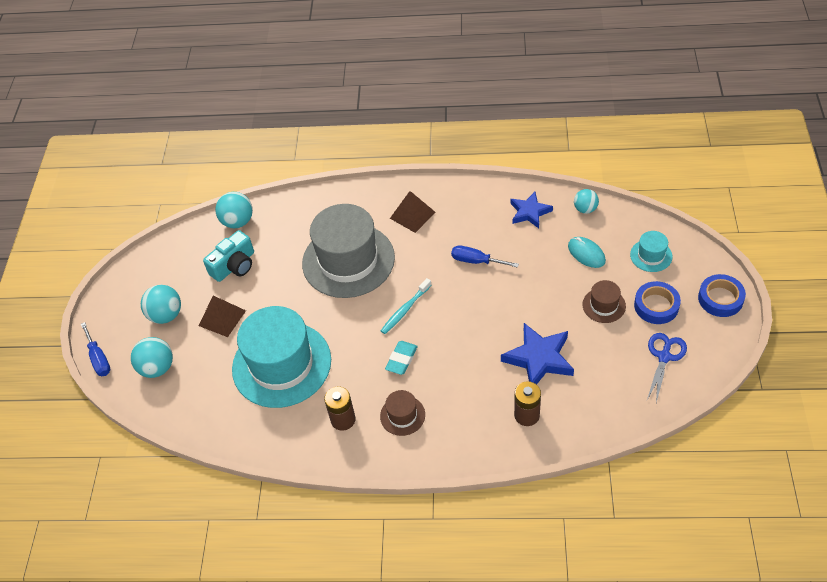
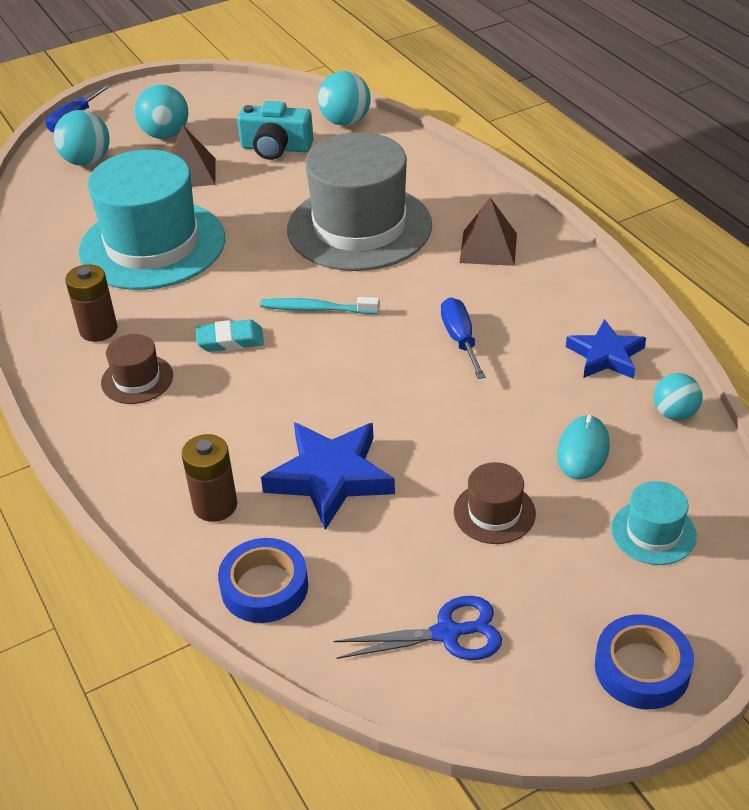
camera: 55 degrees right, 10 degrees down
blue tape [634,281,681,324] -> blue tape moved to [218,538,308,623]

